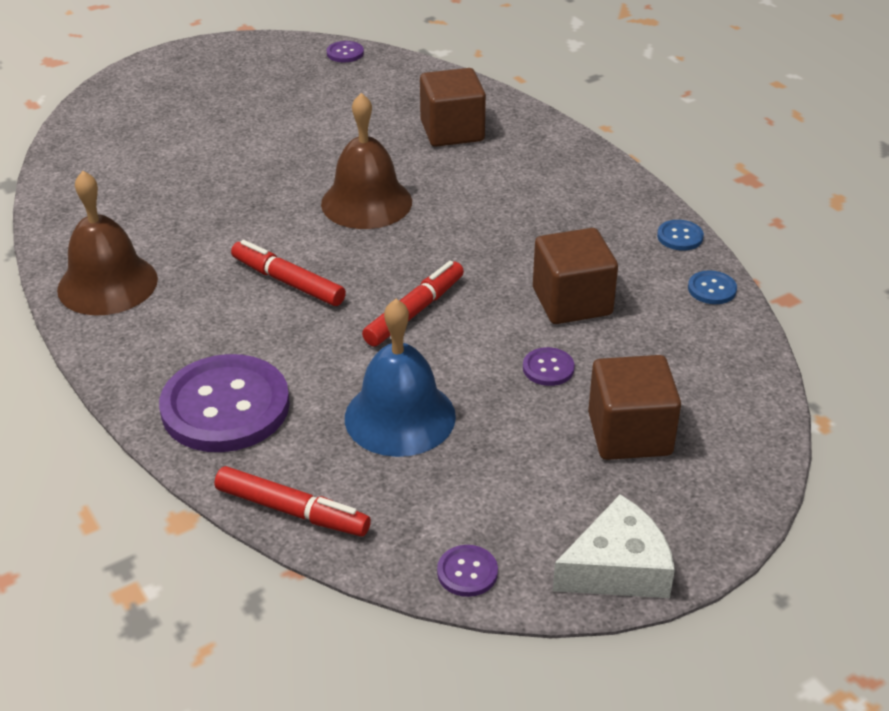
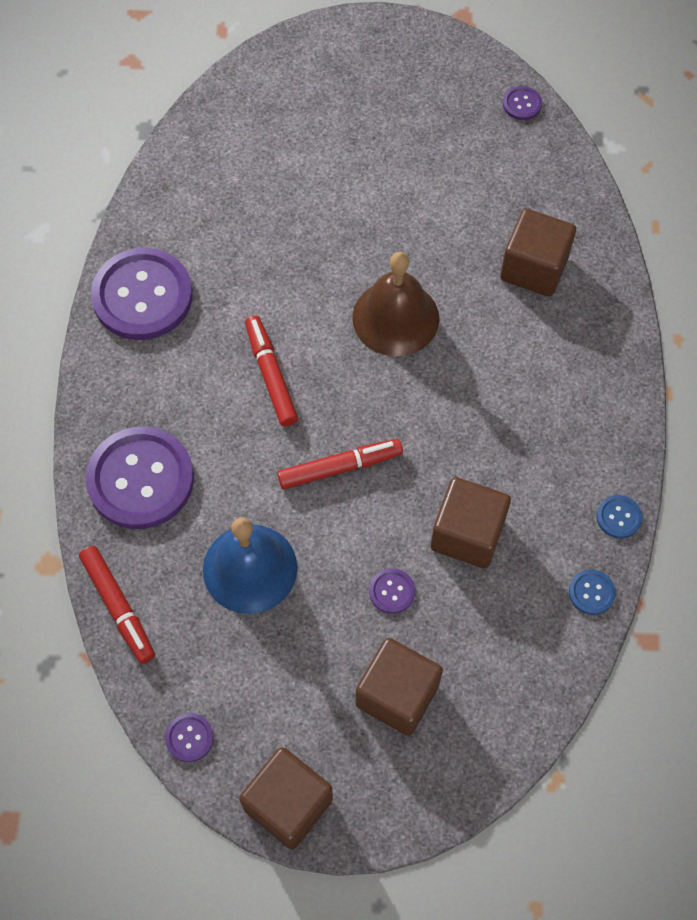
camera: 35 degrees right, 25 degrees up
brown bell [57,171,158,316] -> purple button [91,248,193,340]
white cheese [553,494,675,598] -> brown cube [239,747,333,849]

